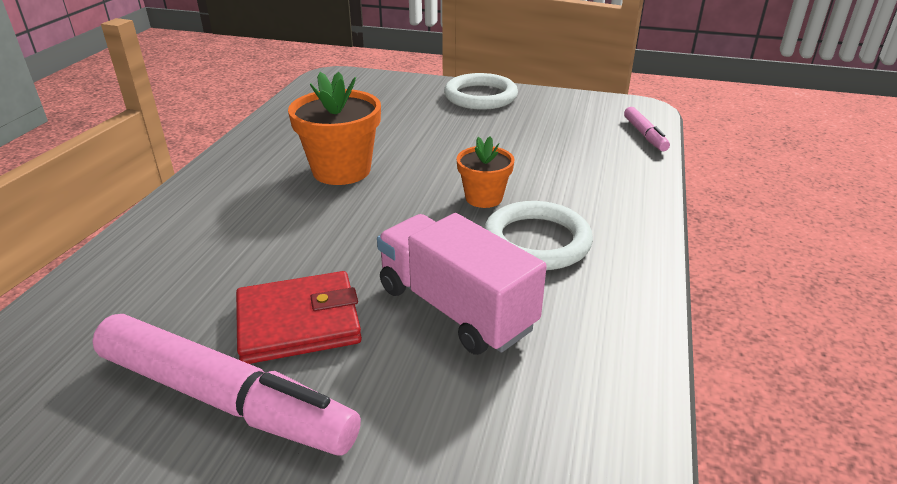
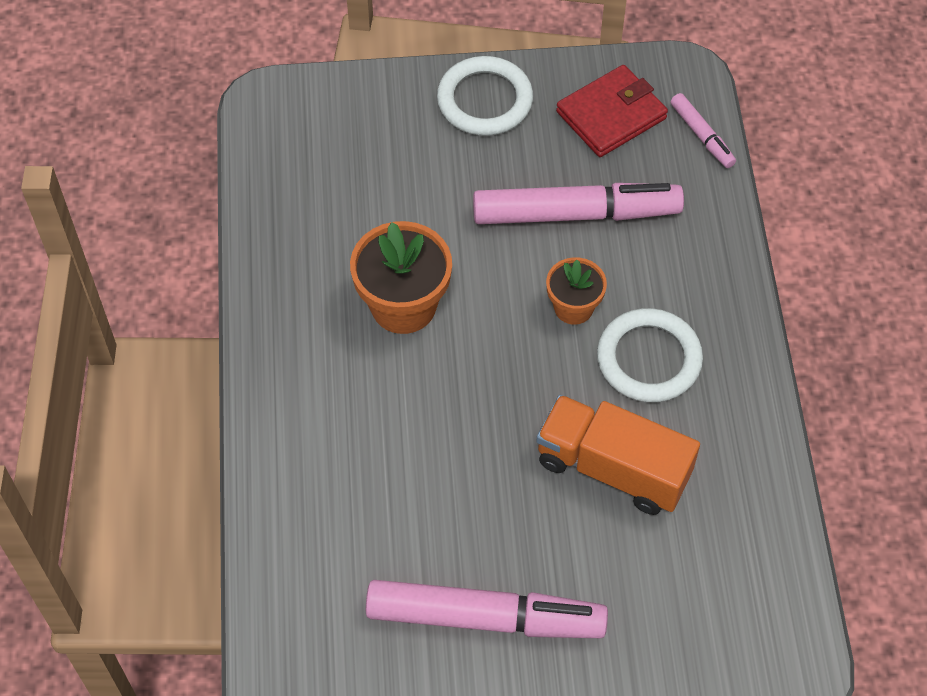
camera: 20 degrees left, 25 degrees up
red wallet [236,271,362,364] -> red wallet moved to [556,65,668,157]
pink truck [377,213,547,355] -> orange truck [536,395,700,515]
none -> pink marker [473,183,684,224]

